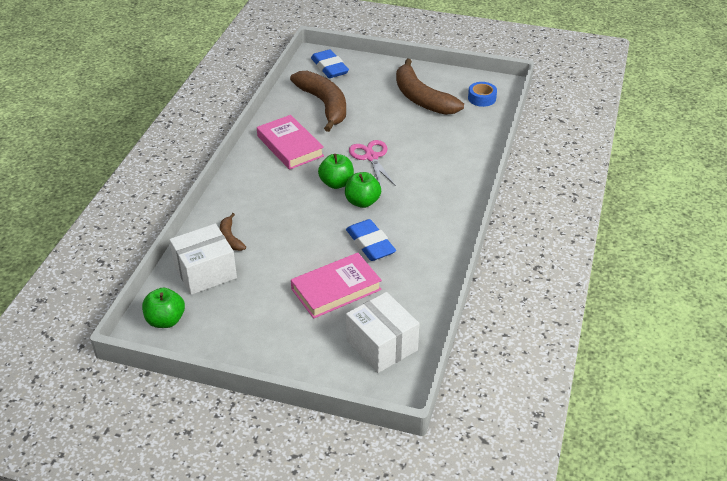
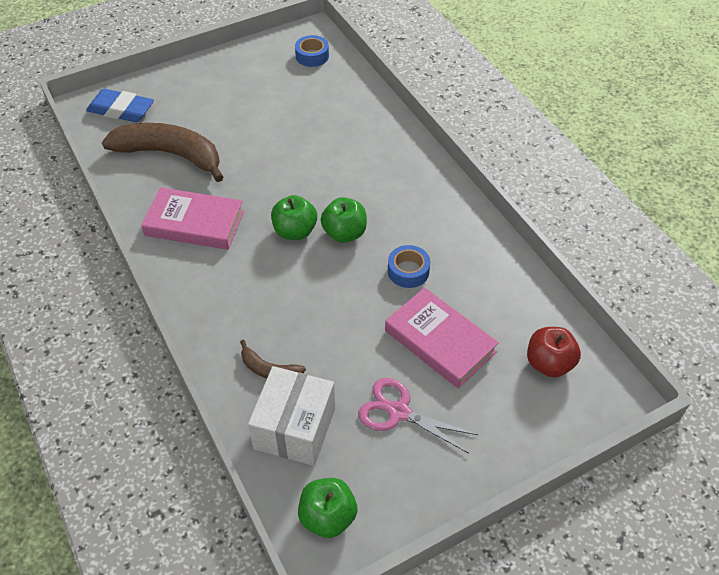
camera: 45 degrees left, 10 degrees up
pink book [291,253,382,319] -> pink book turned 60 degrees counterclockwise [385,288,499,388]
blue eraser [346,219,396,261] -> blue tape [388,245,430,288]
white box [346,292,419,373] -> red apple [527,327,581,378]
pink scissors [349,140,396,186] -> pink scissors moved to [358,378,478,454]
brown banana [396,59,464,115] -> none

